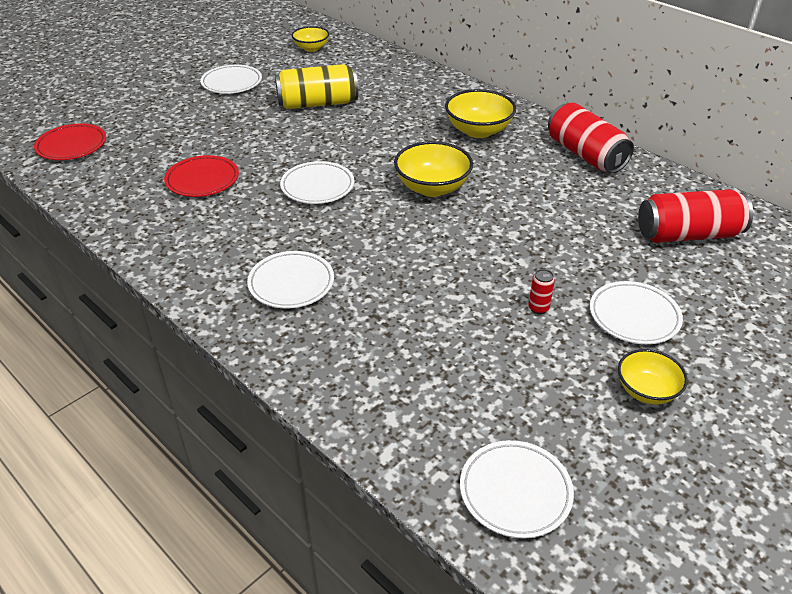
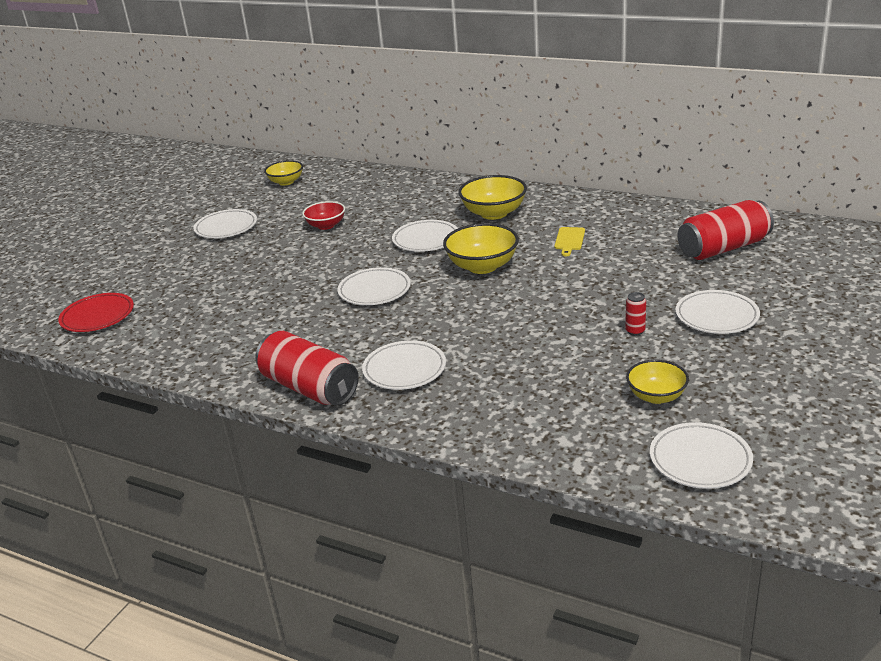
camera: 15 degrees left, 10 degrees down
red plate [164,155,239,197] -> none
yellow can [275,64,358,109] -> red bowl [302,201,345,230]
red can [548,102,634,173] -> red can moved to [256,331,359,406]
yellow bowl [618,349,688,405] -> yellow bowl moved to [626,360,689,404]
none -> white plate [392,220,458,252]
none -> yellow cutting board [555,227,585,256]

